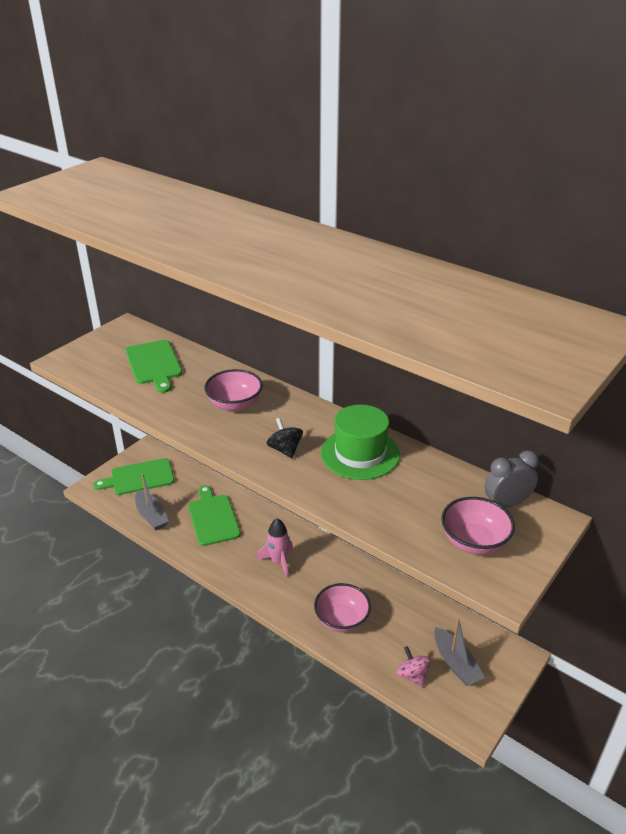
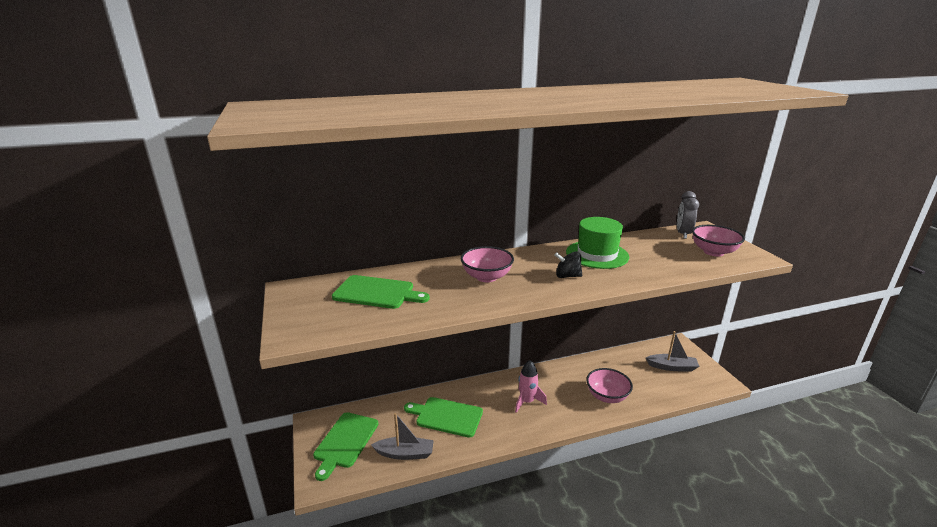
camera: 55 degrees left, 10 degrees down
pink spinning top [397,646,431,687] -> none

